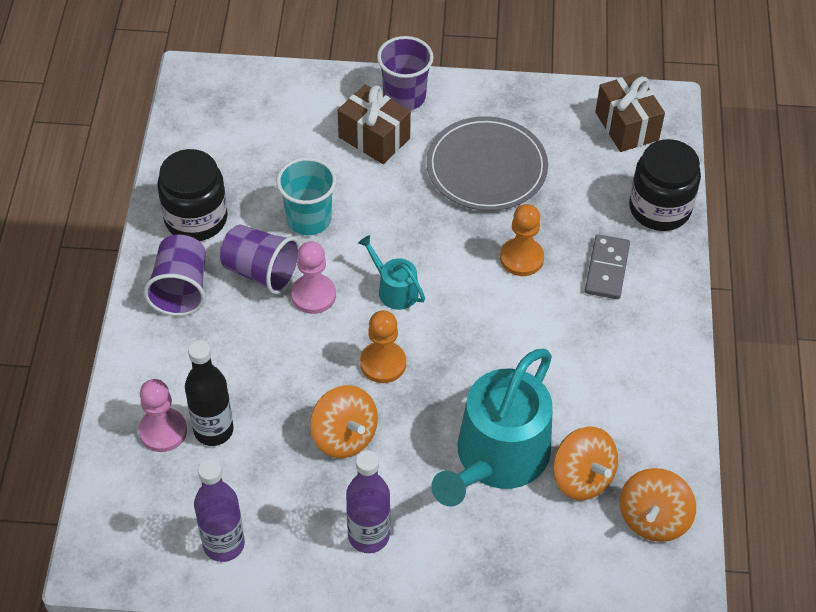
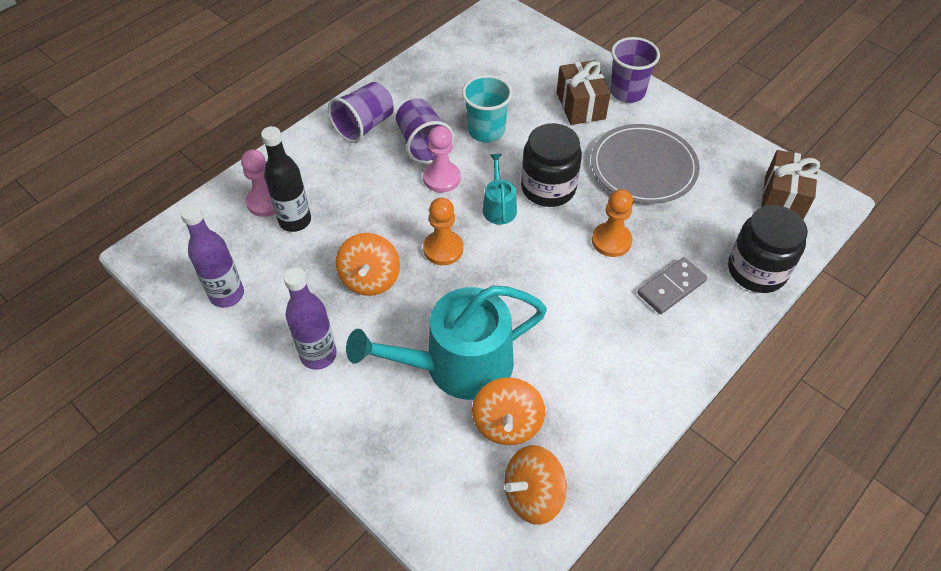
camera: 40 degrees right, 0 degrees up
black jar [158,149,228,241] -> black jar moved to [521,123,582,207]

